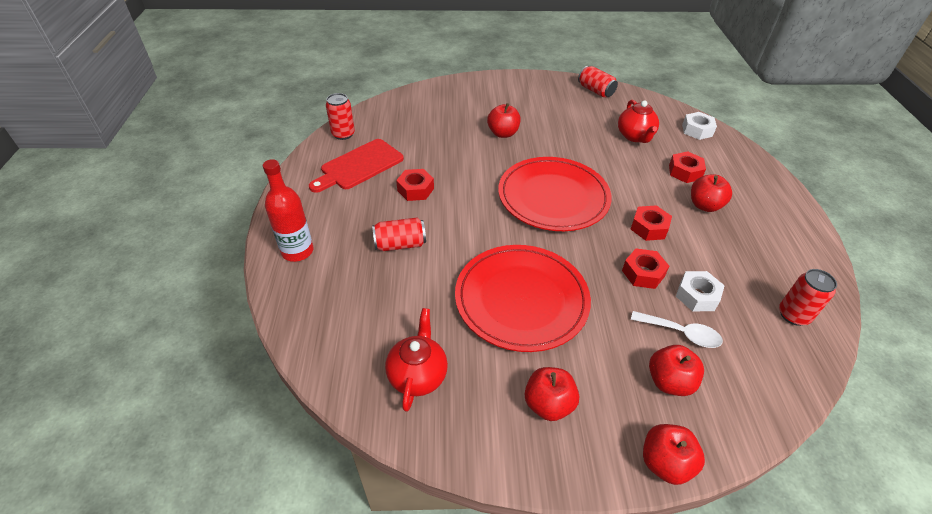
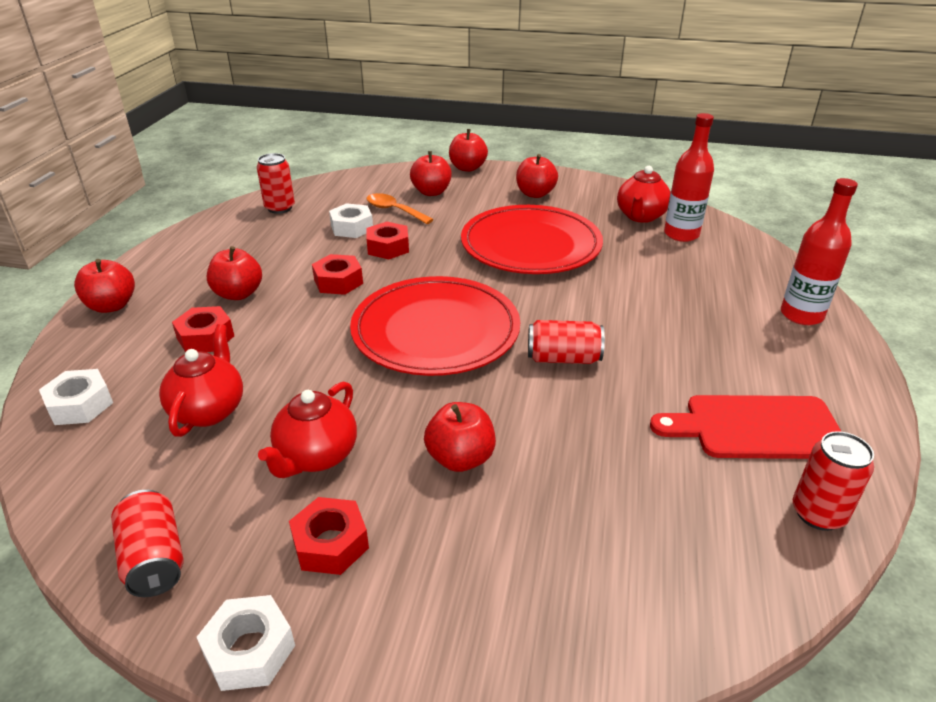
camera: 165 degrees left, 10 degrees down
red cutting board [309,139,404,193] -> red cutting board turned 150 degrees counterclockwise [650,395,842,459]
red can [372,218,426,251] -> red can moved to [528,320,605,364]
red nut [396,169,434,201] -> red nut moved to [289,497,369,575]
white spoon [631,311,723,348] -> orange spoon [366,193,434,224]
none -> red apple [74,259,135,313]
none -> white nut [196,595,295,691]
none -> red teapot [258,381,357,478]
none -> red bottle [664,113,714,242]

